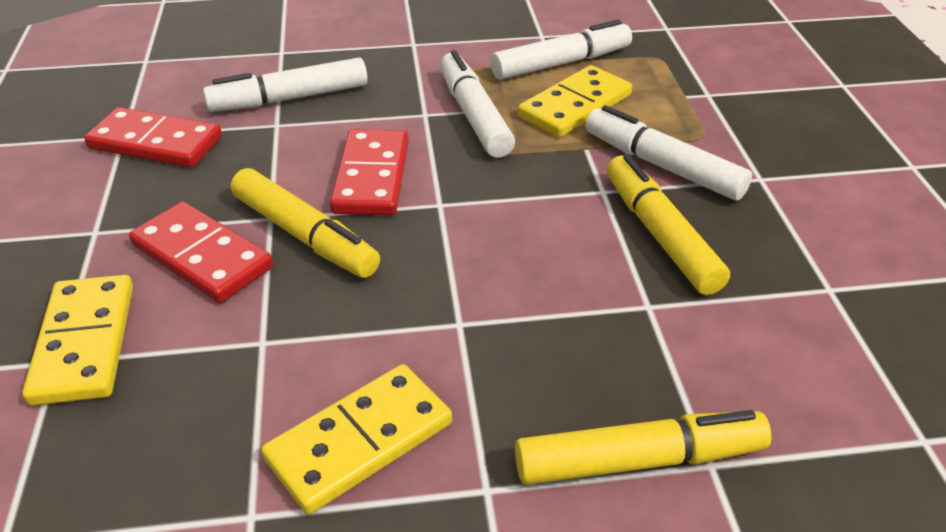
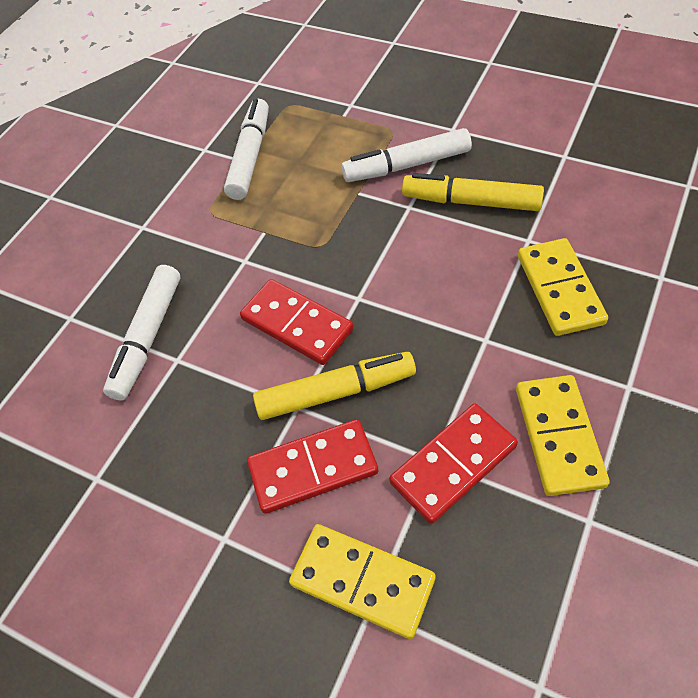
camera: 50 degrees left, 15 degrees up
red domino [84,107,222,168] -> red domino moved to [389,404,518,524]
white marker [440,50,515,158] -> none
yellow marker [515,410,772,485] -> none
yellow domino [518,65,632,138] -> yellow domino moved to [518,238,608,336]

